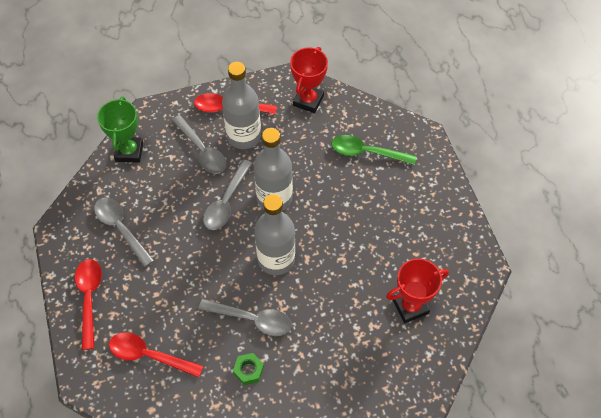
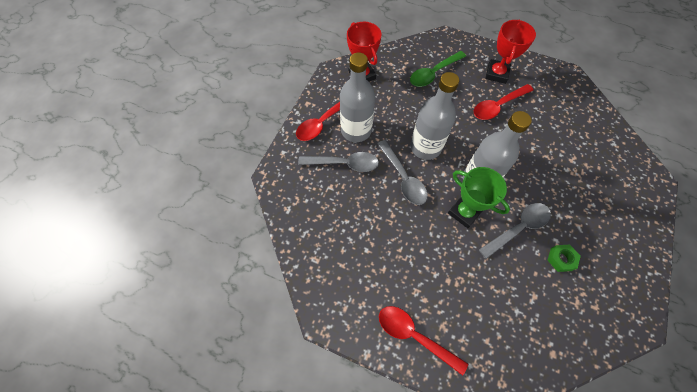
camera: 50 degrees left, 5 degrees up
grey spoon [94,197,154,267] -> none
green trophy [97,96,143,163] -> green trophy moved to [448,167,510,228]
red spoon [109,332,204,378] -> red spoon moved to [474,84,533,120]
red trophy [386,258,449,323] -> red trophy moved to [485,20,536,84]

